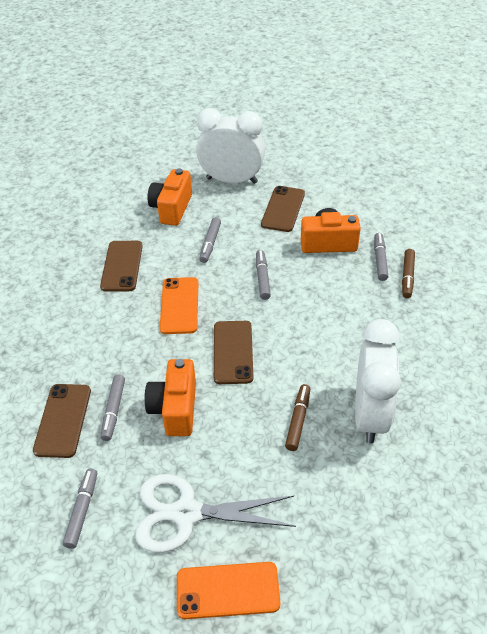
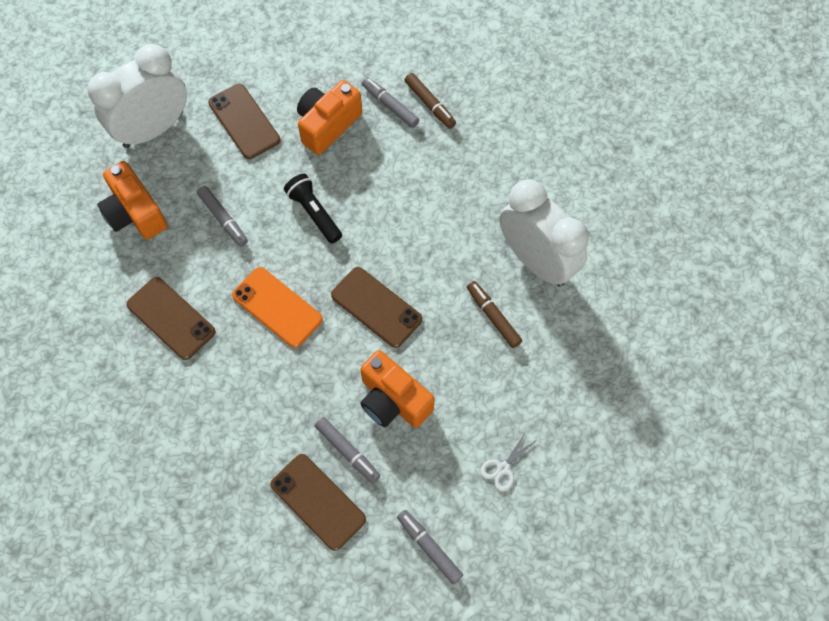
camera: 50 degrees left, 20 degrees up
white scissors [135,474,296,553] -> white scissors [480,430,535,492], size x0.41
orange phone [177,562,280,619] -> none
grey marker [256,250,271,300] -> black flashlight [284,174,342,244]

